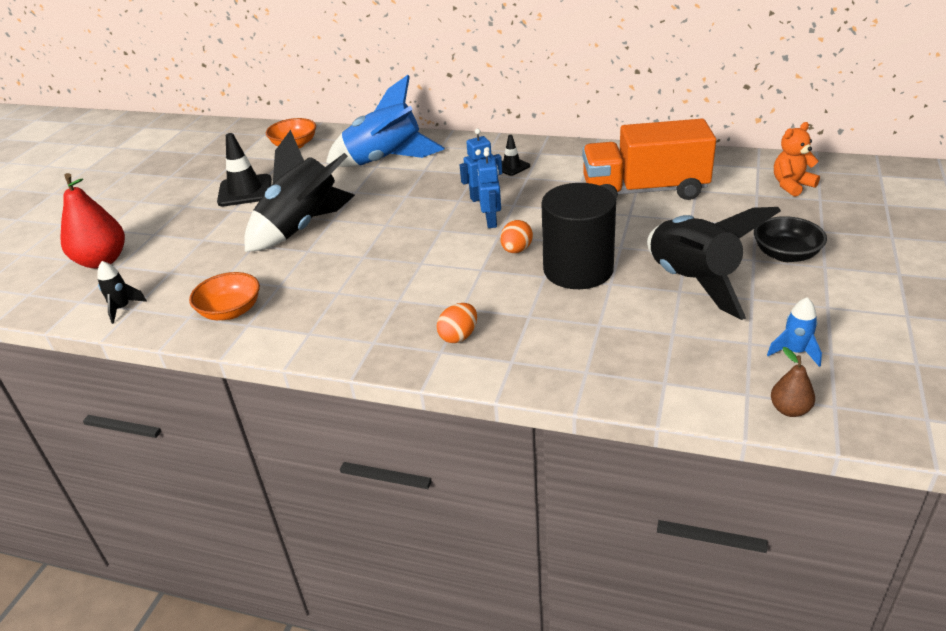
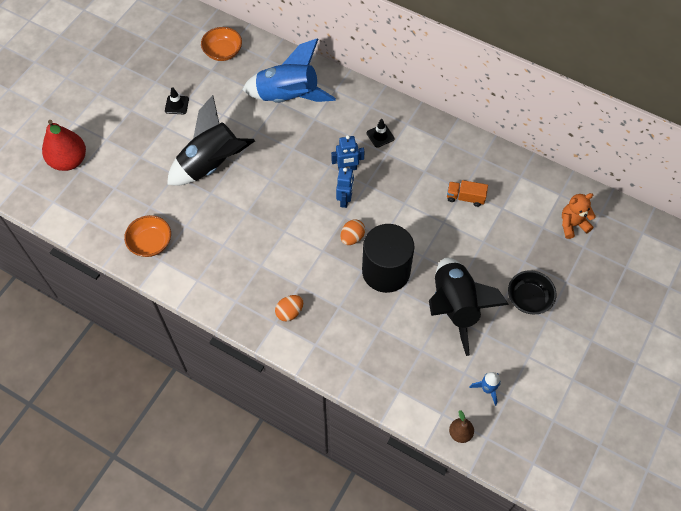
camera: 10 degrees right, 25 degrees up
black rocket [97,261,147,324] -> none
black traffic cone [217,133,272,207] -> black traffic cone [165,87,189,114], size x0.55
orange truck [582,119,716,200] -> orange truck [447,180,488,207], size x0.42

